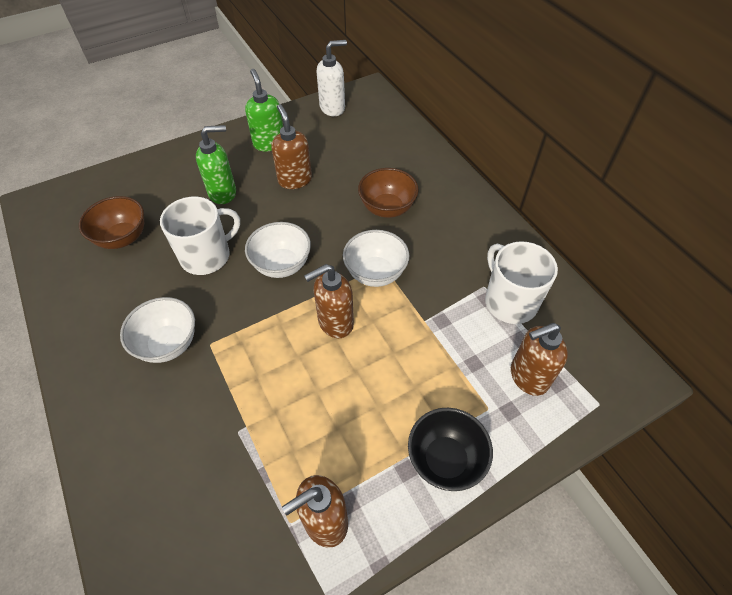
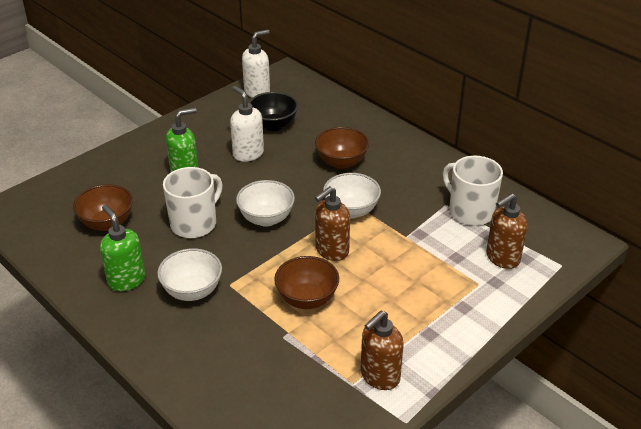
camera: 15 degrees left, 15 degrees down
green soap dispenser [245,69,283,152] -> green soap dispenser moved to [100,205,145,291]
brown soap dispenser [271,104,312,189] -> white soap dispenser [230,86,264,162]
black bowl [408,408,493,491] -> black bowl moved to [248,92,298,131]
none -> brown bowl [274,256,339,309]

